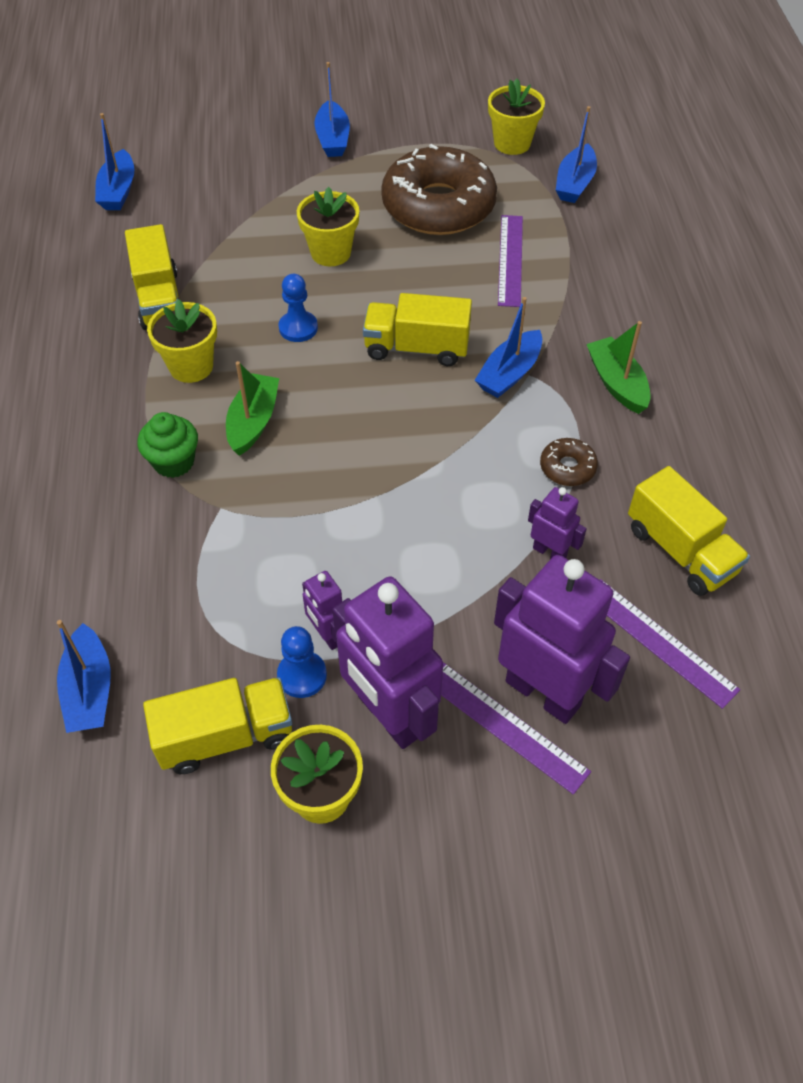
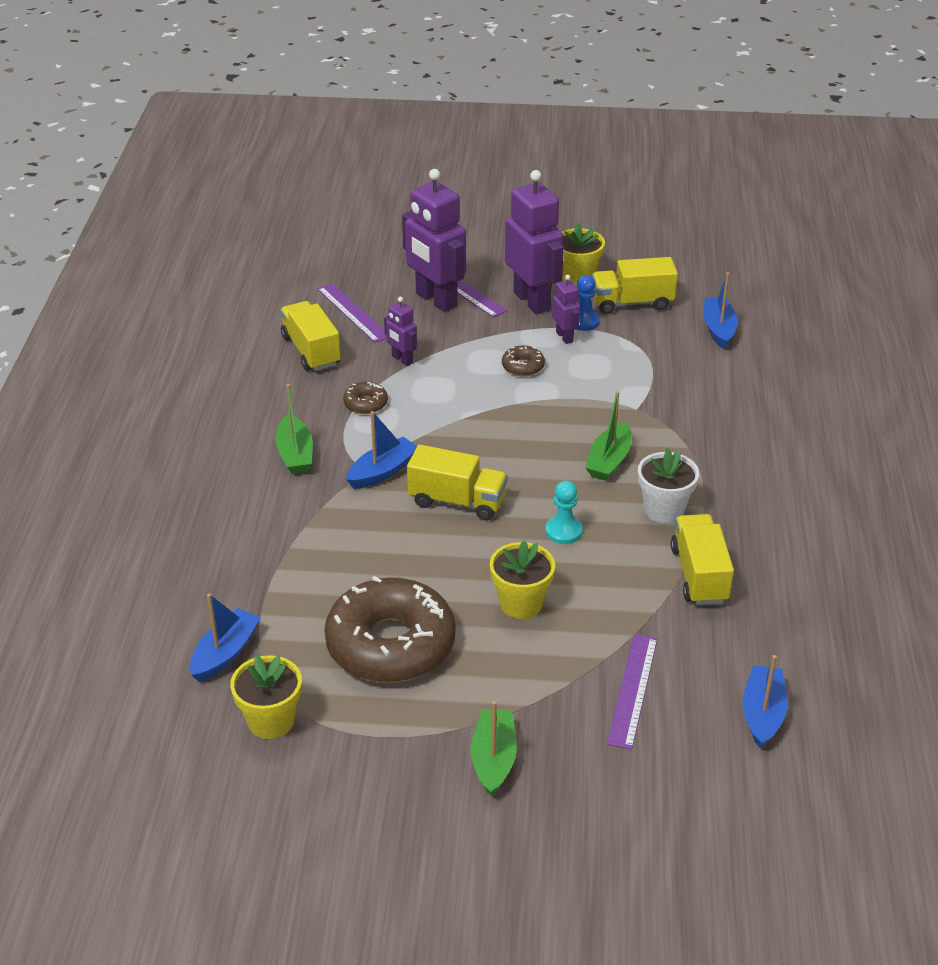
camera: 170 degrees left, 15 degrees down
green cupcake [137,412,198,478] -> none
yellow flower pot [147,299,217,383] -> white flower pot [638,449,699,523]
blue pawn [279,274,318,342] -> turquoise pawn [545,481,583,544]
blue boat [314,62,350,157] -> green boat [471,701,517,796]
purple ruler [498,215,523,307] -> purple ruler moved to [607,634,658,750]
none -> brown donut [502,346,545,377]

